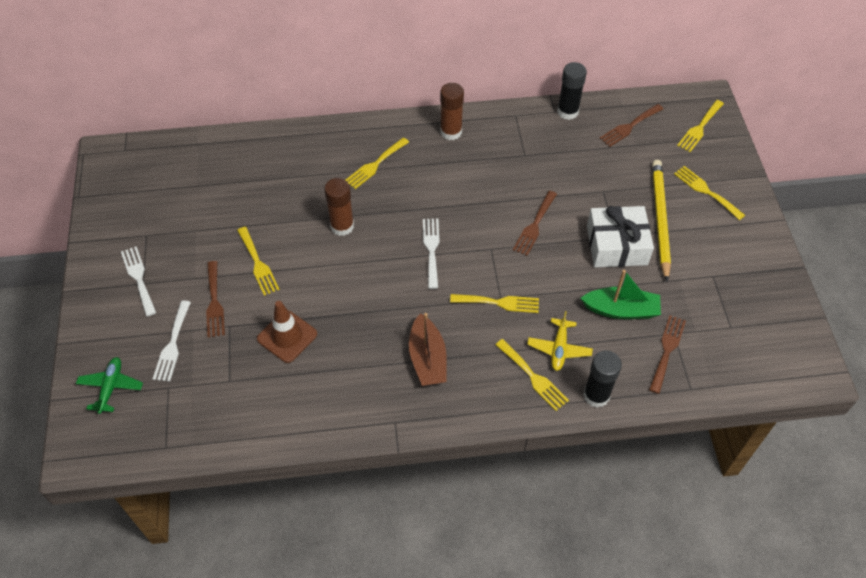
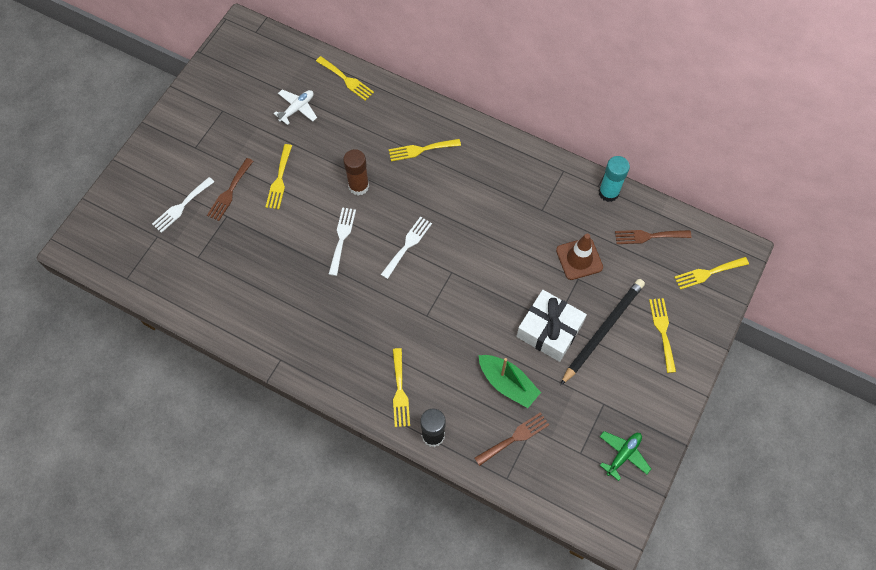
camera: 35 degrees right, 10 degrees up
green plane [76,357,143,414] -> green plane moved to [599,431,651,481]
white fork [121,246,156,317] -> white fork moved to [329,207,356,276]
brown traffic cone [257,301,317,363] -> brown traffic cone moved to [556,234,603,280]
brown boat [409,313,447,386] -> none
brown glue stick [440,83,464,140] -> none
yellow fork [450,294,539,313] -> yellow fork moved to [316,56,374,101]
brown fork [513,191,557,256] -> none
yellow plane [527,311,593,371] -> none
black glue stick [557,62,587,120] -> turquoise glue stick [599,156,630,202]
yellow pencil [652,160,671,282] -> black pencil [561,279,645,385]
none -> white plane [273,89,317,125]

